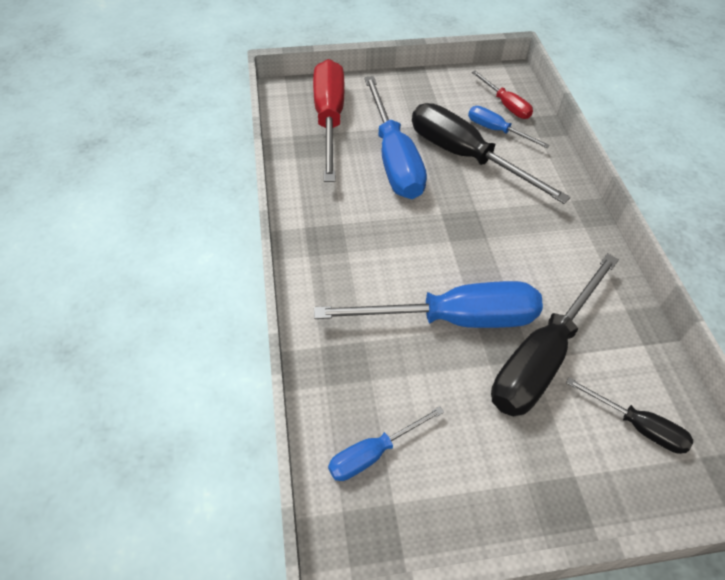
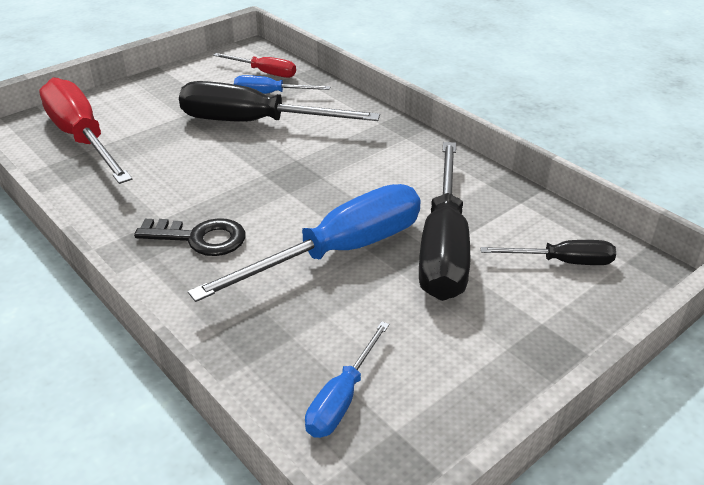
camera: 30 degrees left, 15 degrees down
blue screwdriver [364,76,427,199] -> none
none -> black key [134,218,245,256]

